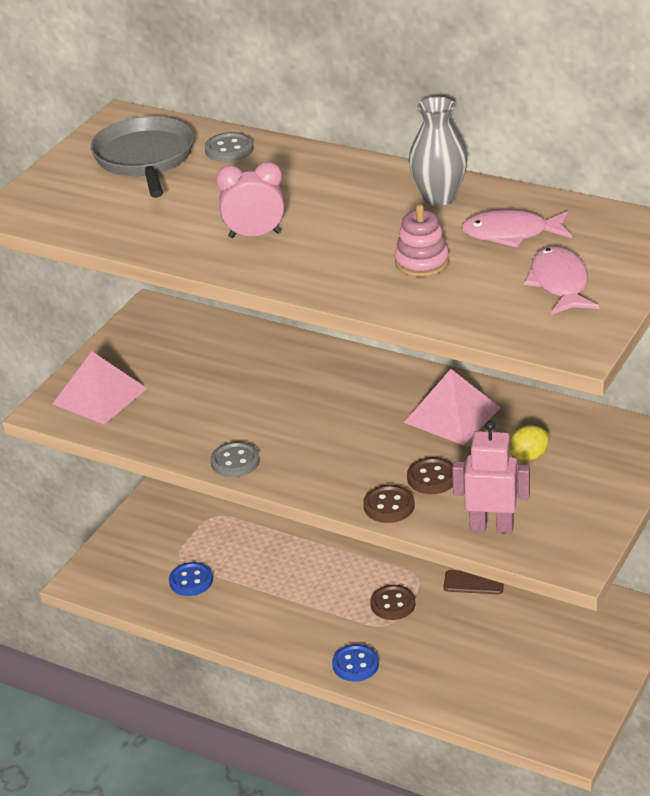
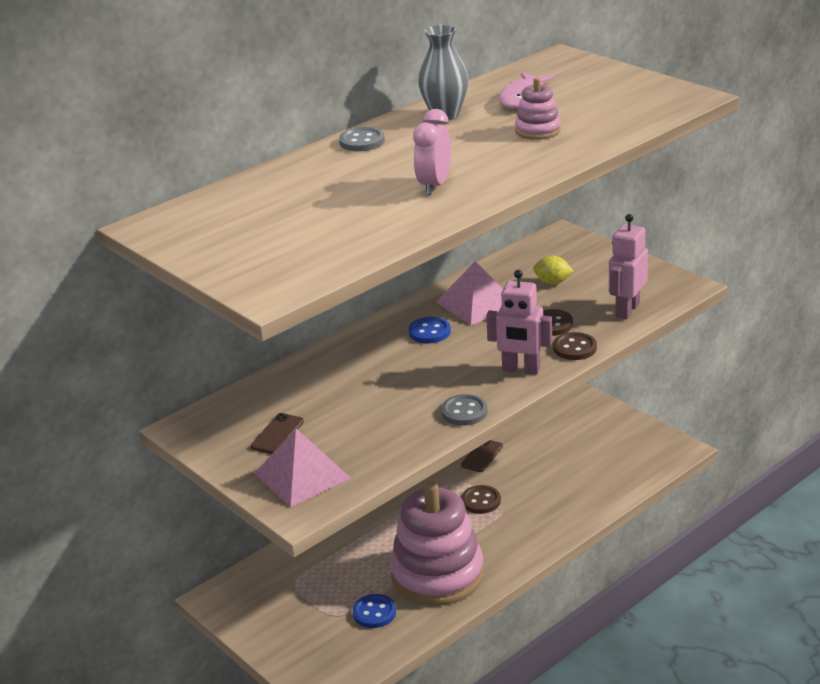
camera: 70 degrees left, 5 degrees down
grey pan [91,116,194,198] -> none
grey button [205,132,254,162] -> grey button moved to [339,127,385,151]
blue button [332,644,379,682] -> blue button moved to [408,317,451,343]
yellow lemon [510,425,549,461] -> yellow lemon turned 60 degrees counterclockwise [533,256,574,284]
pink fish [524,246,599,315] -> none
none -> brown phone [251,413,304,454]
none -> pink stacking toy [390,481,484,606]
none -> pink robot [486,270,552,375]

